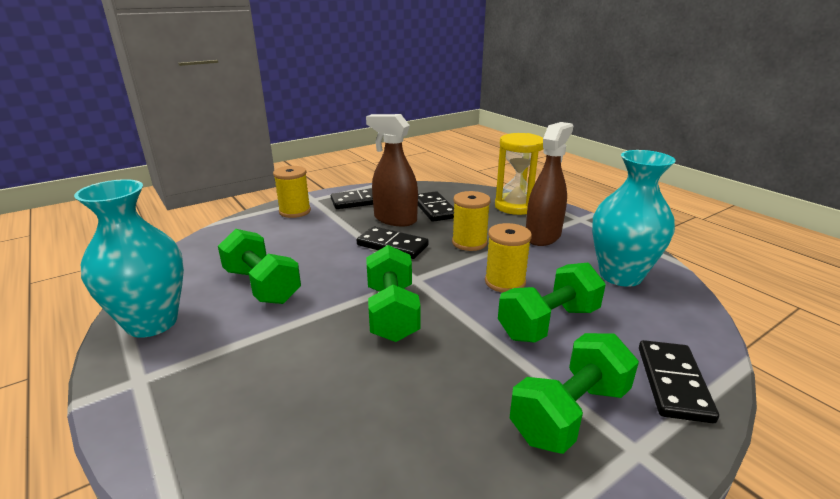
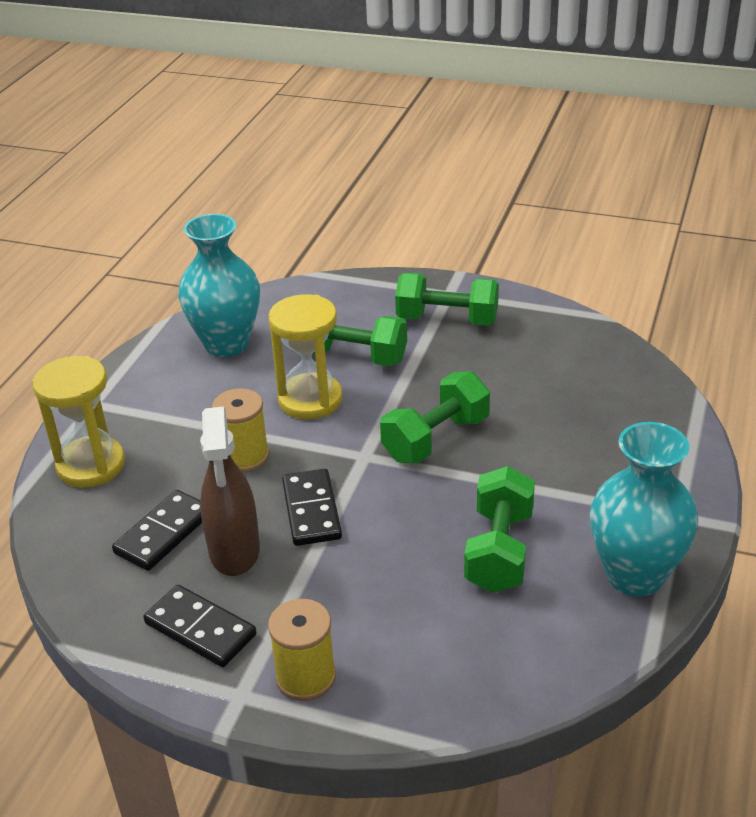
camera: 125 degrees left, 10 degrees up
yellow spool [485,223,532,293] -> yellow hourglass [268,294,343,419]
brown spray bottle [526,122,573,246] -> none
black domino [639,340,719,423] -> none

